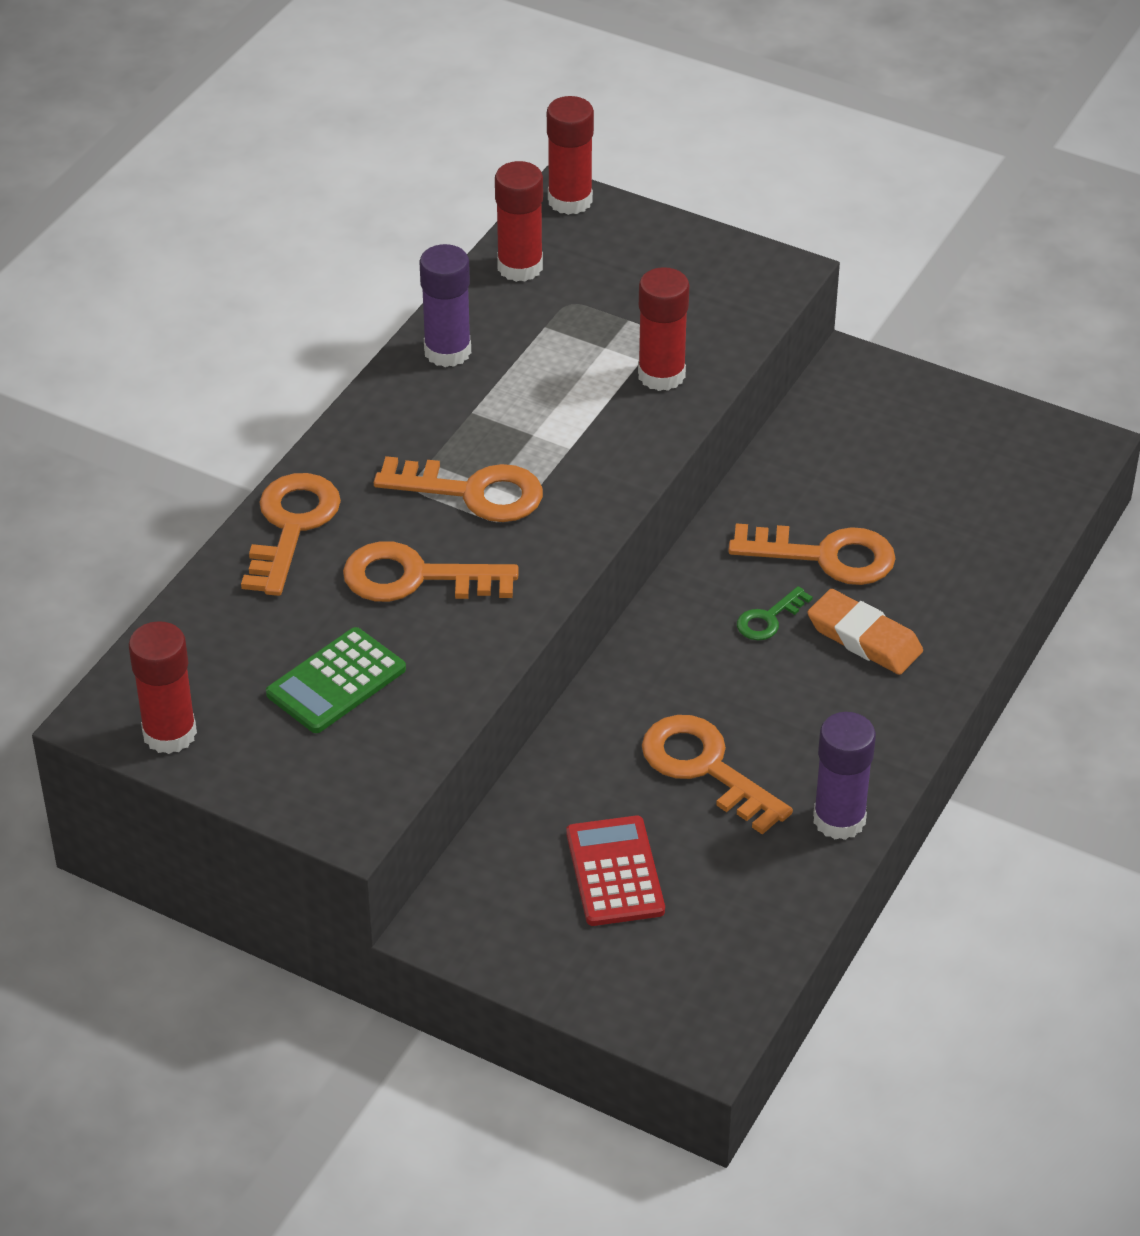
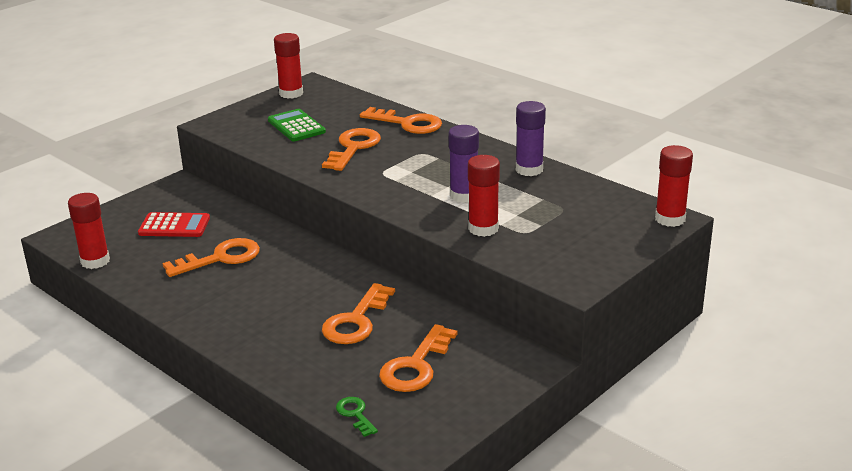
camera: 105 degrees right, 15 degrees down
orange key [374,456,543,522] -> orange key moved to [379,324,457,392]
red glue stick [495,161,543,282] -> red glue stick moved to [68,193,110,269]
green key [737,586,813,640] -> green key moved to [336,397,378,437]
orange eraser [807,589,923,675] -> none
purple glue stick [813,712,876,840] -> purple glue stick moved to [449,125,479,203]

